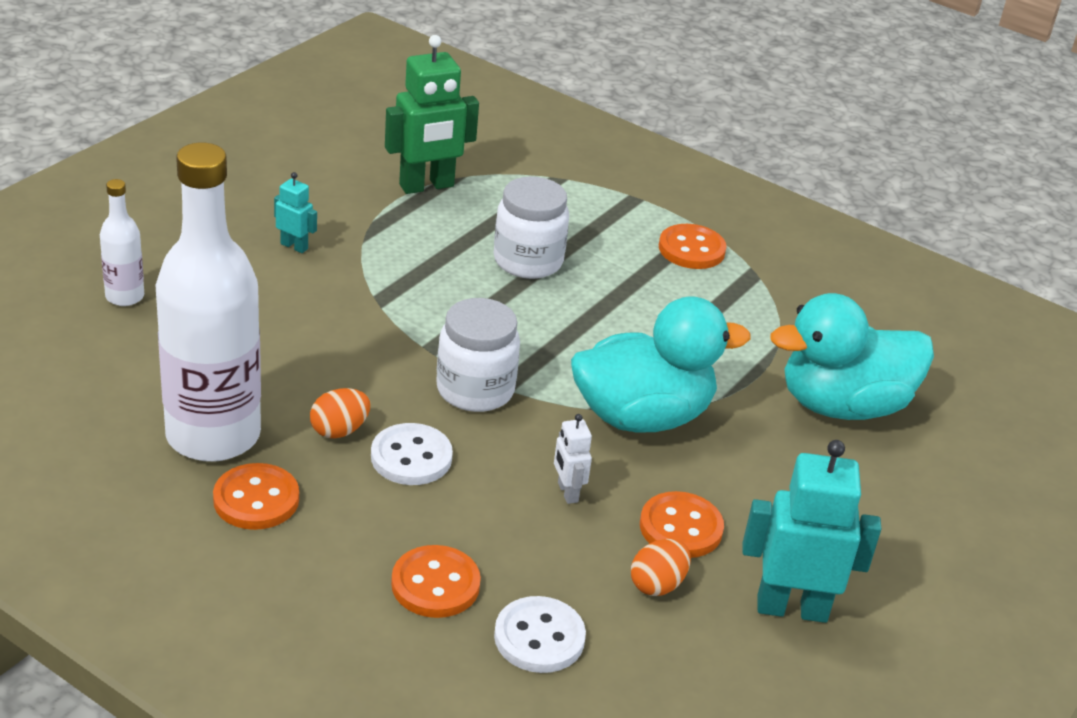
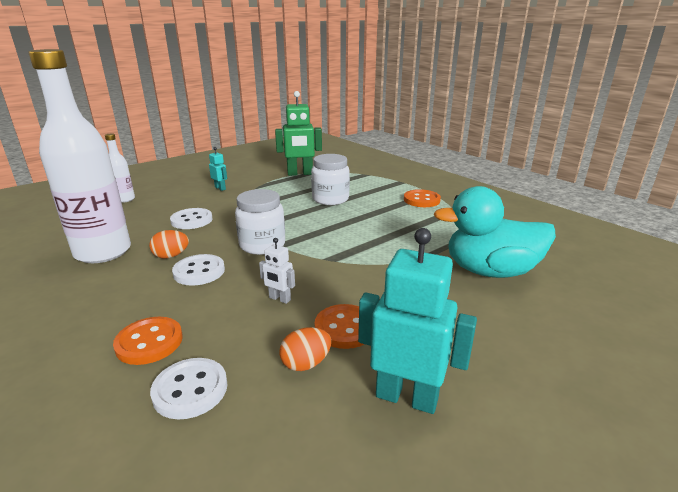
camera: 20 degrees right, 10 degrees down
orange button [213,463,299,530] -> none
white robot [554,414,592,504] -> white robot turned 60 degrees counterclockwise [259,238,295,304]
turquoise duck [571,296,751,433] -> none
none -> white button [170,208,212,229]

